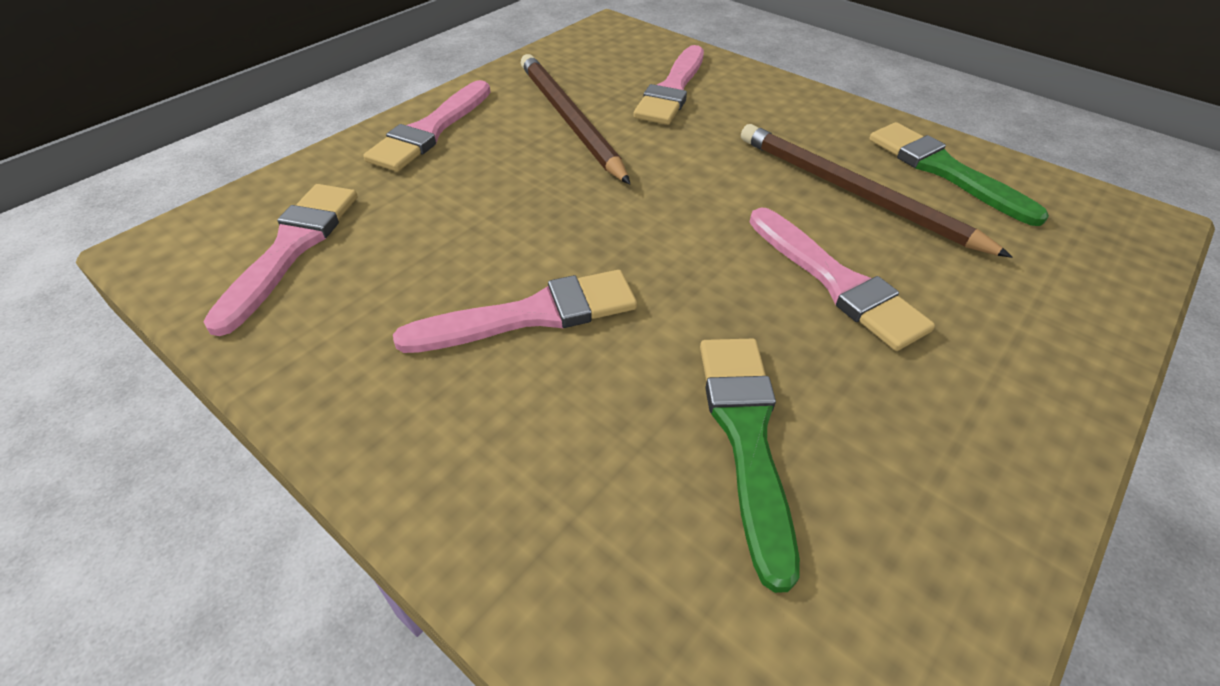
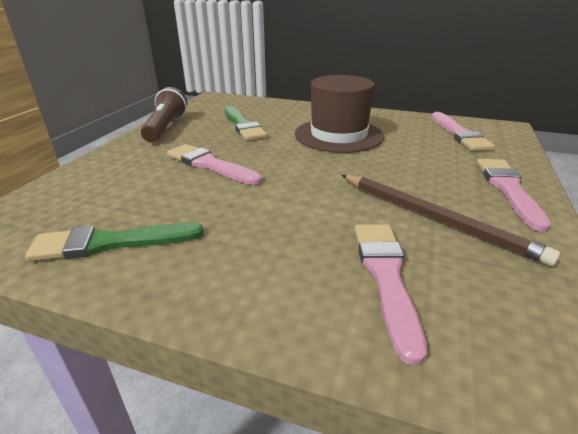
camera: 160 degrees right, 15 degrees down
pink brush [393,270,637,353] -> brown hat [295,75,384,153]
brown pencil [741,124,1012,258] -> none
green brush [869,122,1049,226] -> green brush turned 135 degrees clockwise [25,222,204,261]
none -> brown flashlight [141,87,187,142]

